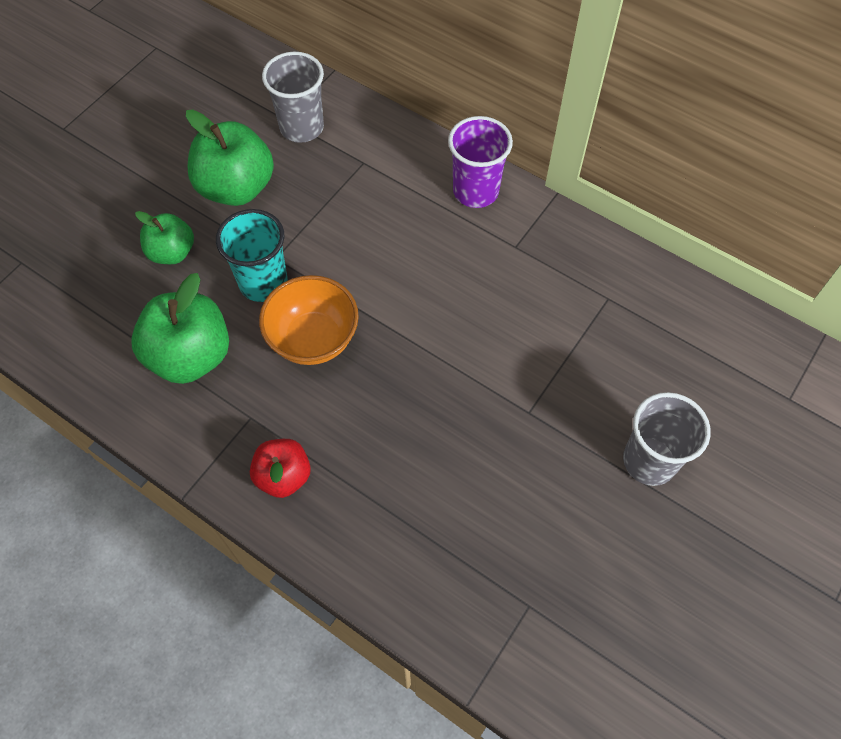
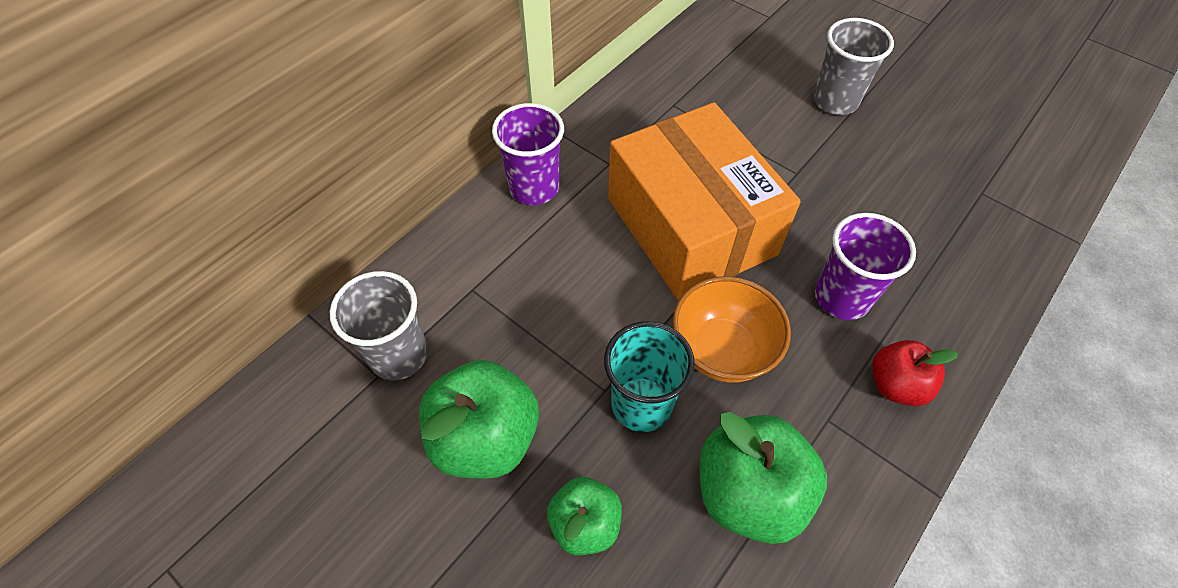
camera: 85 degrees left, 5 degrees down
none -> orange box [608,102,801,300]
none -> purple cup [815,213,916,320]

